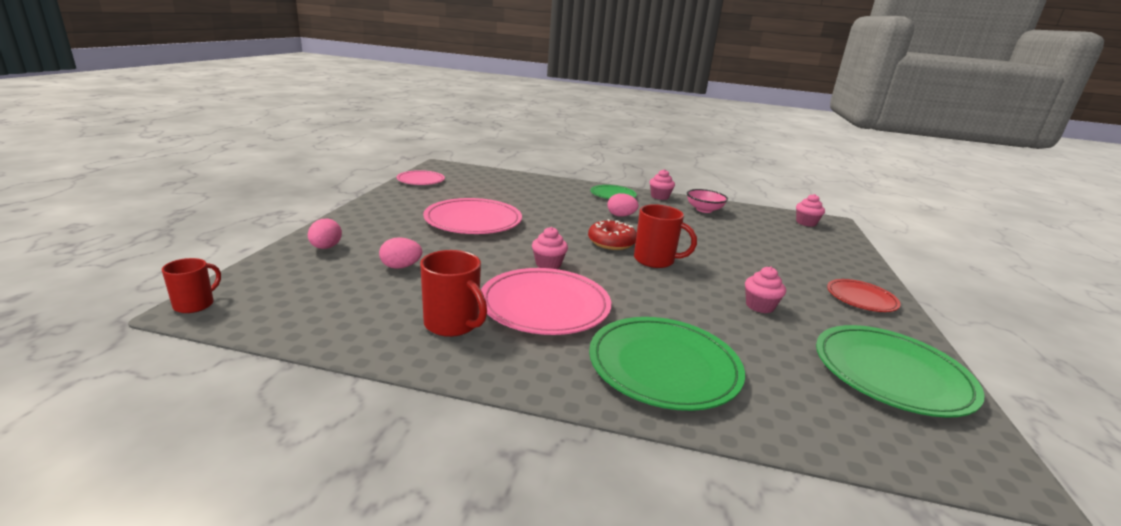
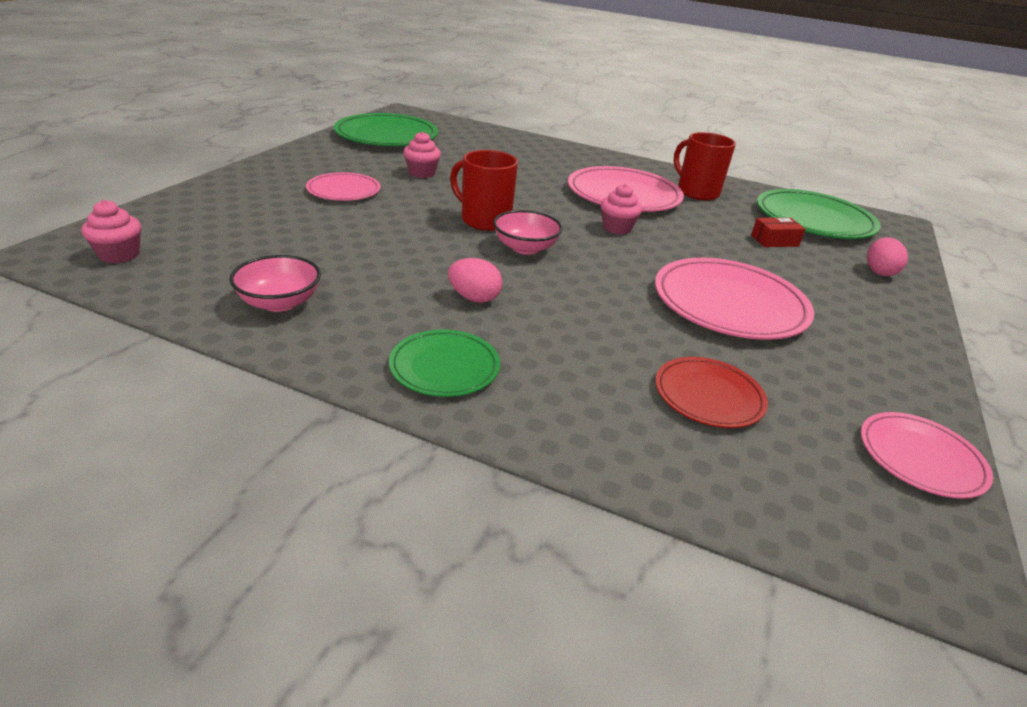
camera: 170 degrees left, 10 degrees up
red mug [162,258,221,313] -> none
pink egg [379,237,422,269] -> red box [751,218,805,247]
red donut [588,219,637,250] -> pink bowl [493,210,563,255]
green plate [589,317,745,411] -> green plate moved to [757,189,881,239]
pink cupcake [650,169,675,200] -> none
red plate [827,279,901,312] -> red plate moved to [655,357,768,428]
none -> pink plate [306,172,381,201]

